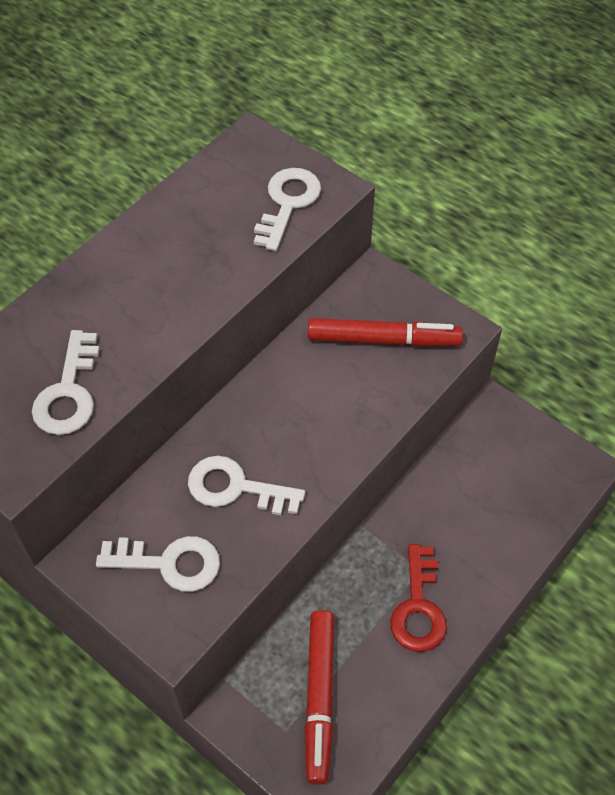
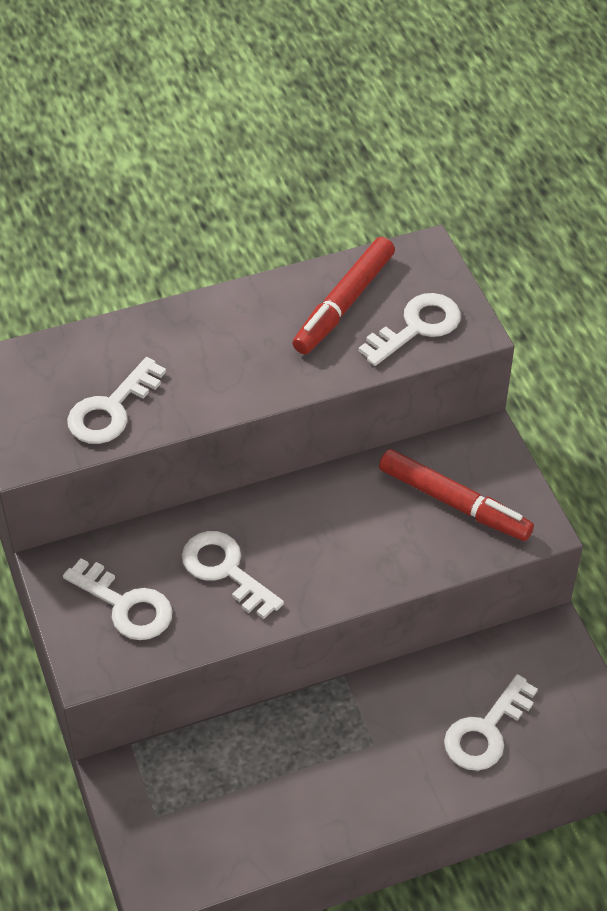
camera: 30 degrees right, 5 degrees down
red marker [305,610,334,785] -> red marker moved to [292,237,395,354]
red key [390,544,447,652] -> none
none -> white key [444,674,538,771]

